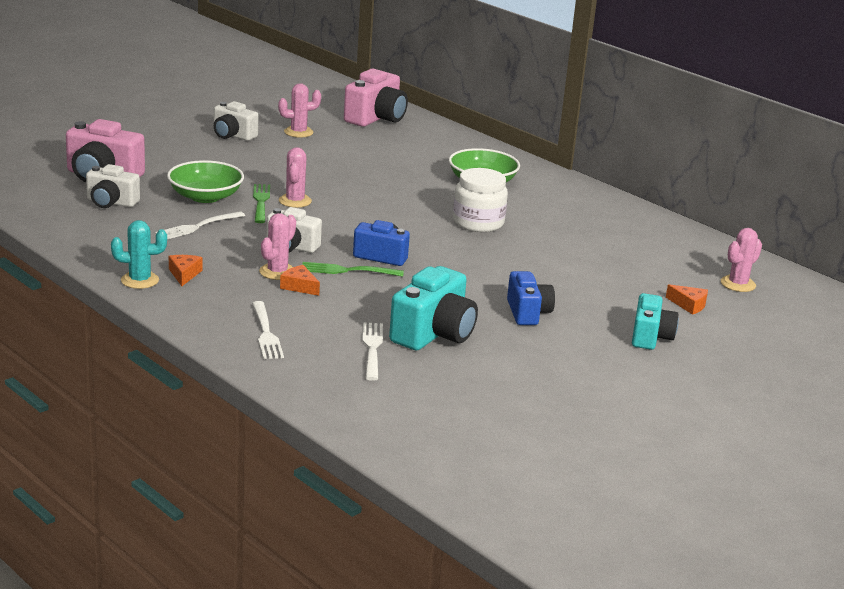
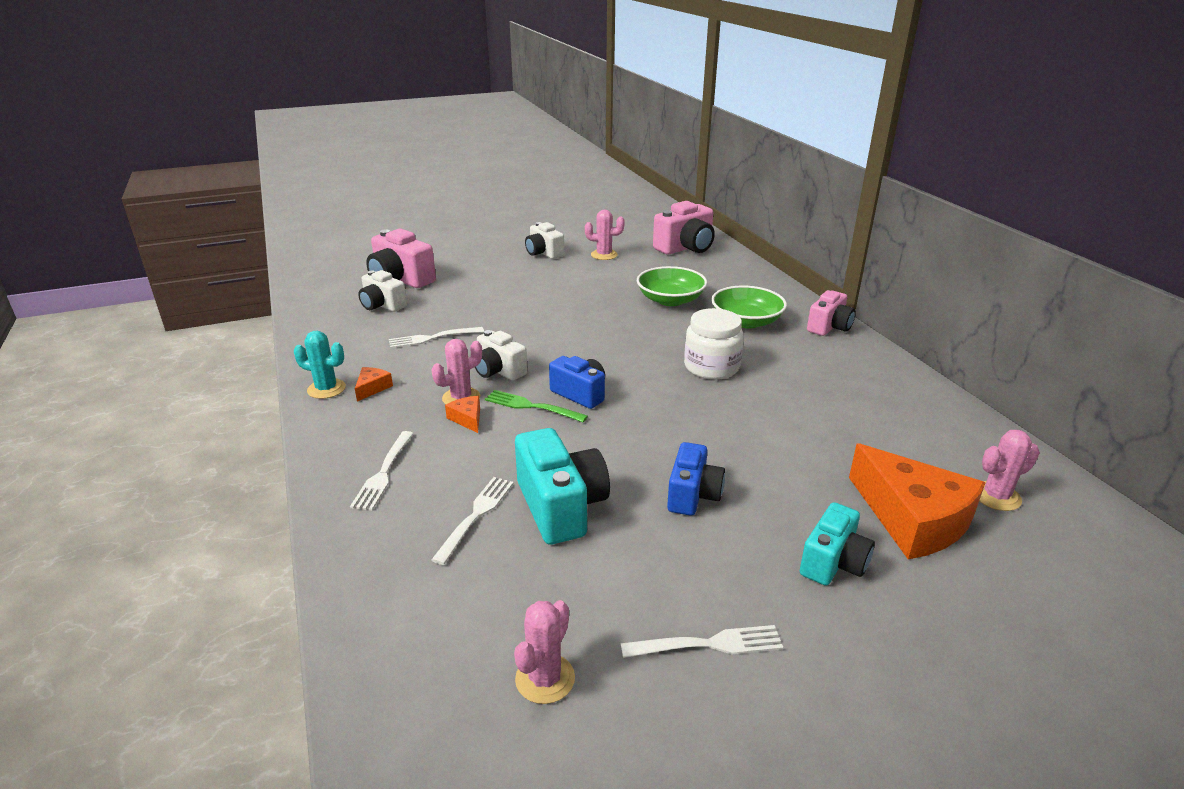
camera: 25 degrees right, 5 degrees up
green bowl [167,160,244,203] -> green bowl moved to [637,266,707,306]
green fork [253,184,270,223] -> none
pink cactus [279,147,312,208] -> pink cactus moved to [514,600,575,704]
turquoise camera [389,266,478,350] -> turquoise camera turned 75 degrees counterclockwise [515,428,610,545]
orange cheese [666,284,708,315] -> orange cheese [849,443,985,559], size x2.40
none -> white fork [621,625,784,658]
none -> pink camera [807,290,856,336]

